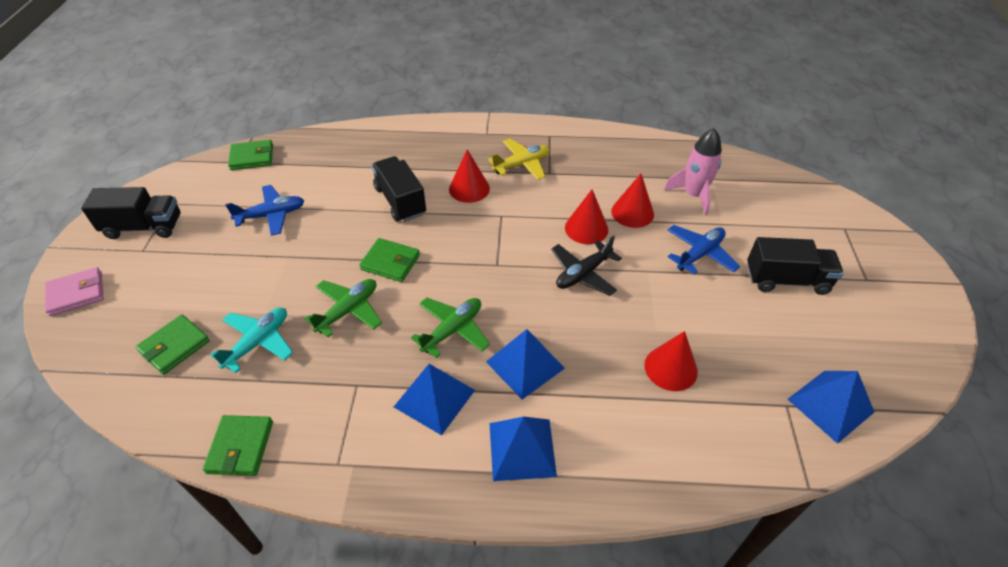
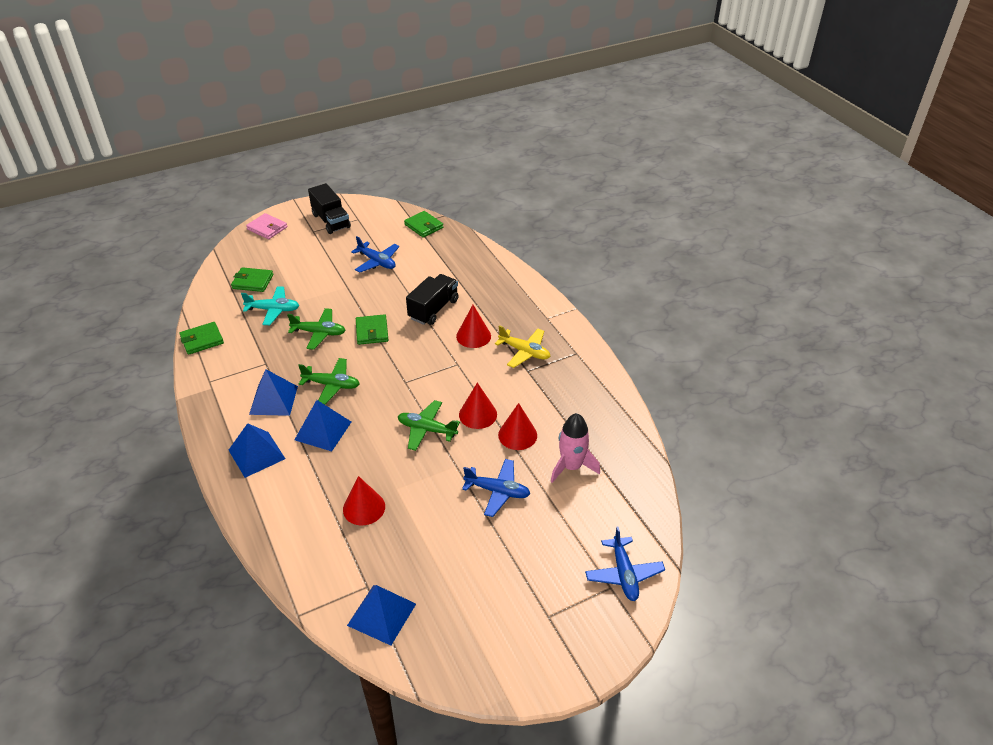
camera: 60 degrees right, 5 degrees down
black plane [551,235,622,296] -> green plane [398,400,460,451]
black truck [747,237,844,295] -> none
none -> blue plane [585,526,665,601]

